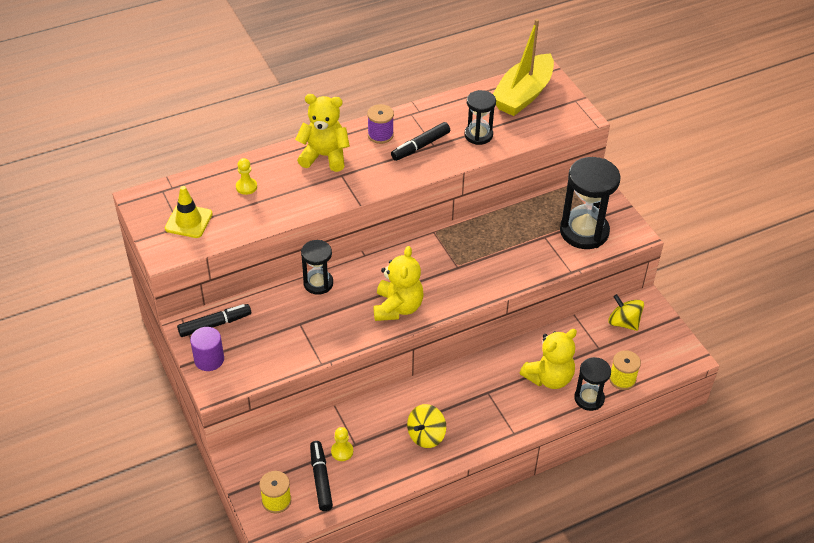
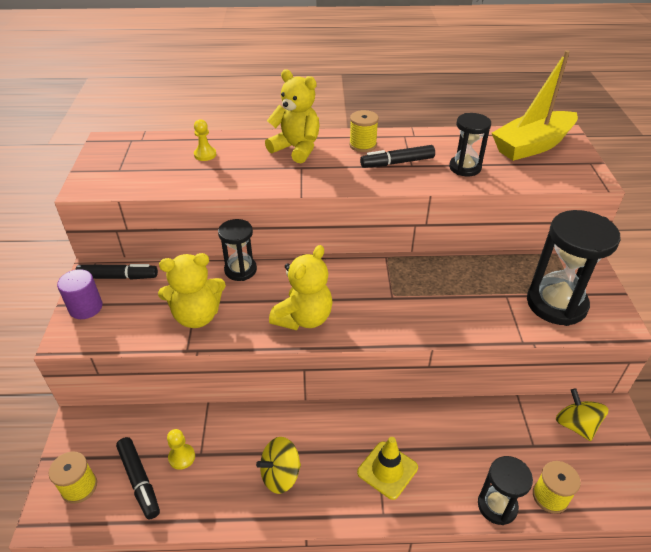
camera: 25 degrees right, 5 degrees down
yellow traffic cone [165,186,213,238] -> yellow traffic cone moved to [357,437,418,500]
black marker [310,441,333,511] -> black marker turned 135 degrees clockwise [116,437,160,520]
purple spool [367,104,394,144] -> yellow spool [349,110,379,152]
yellow teddy bear [520,329,577,389] -> yellow teddy bear moved to [158,253,226,328]

